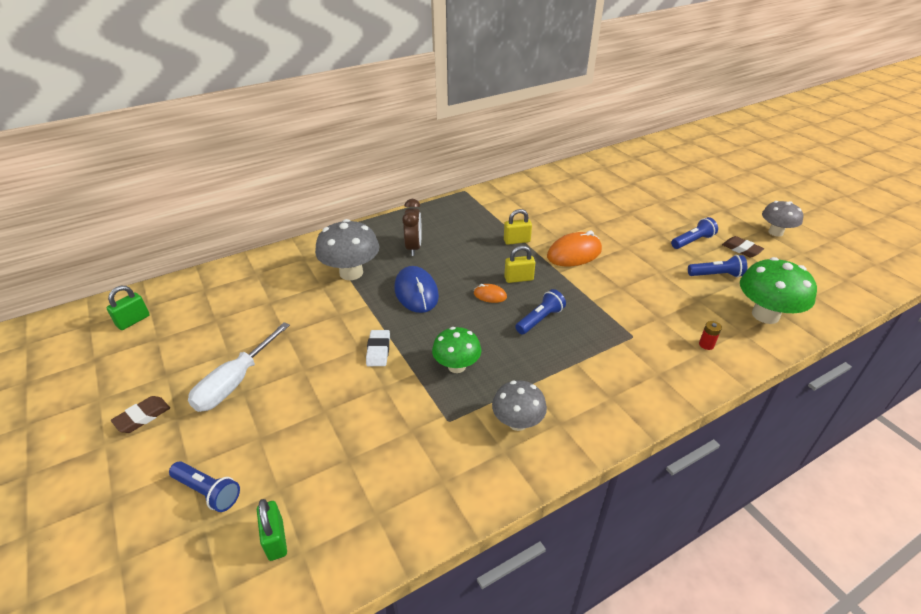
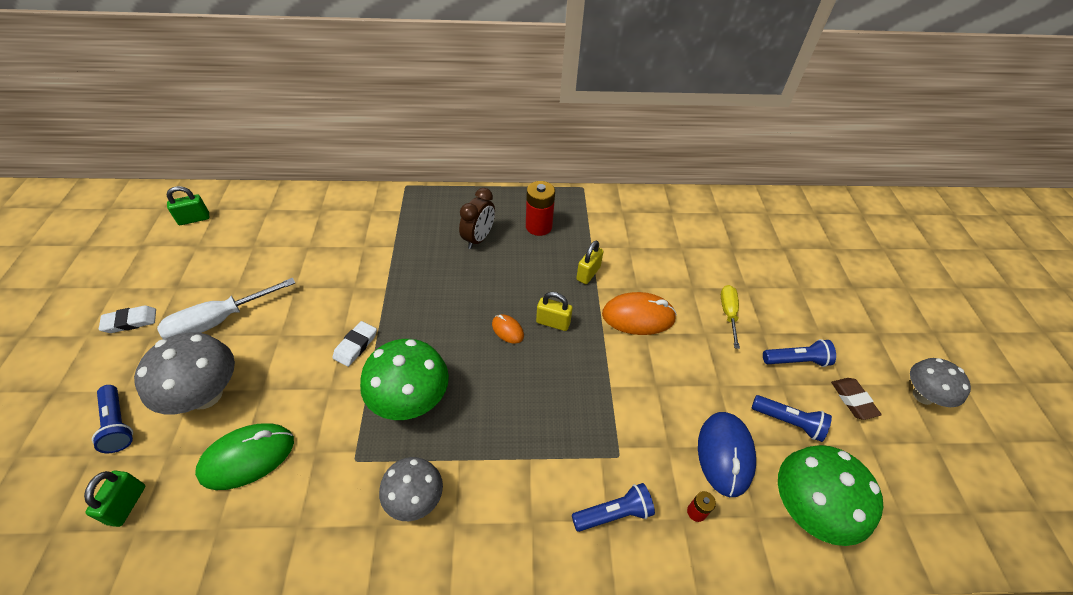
camera: 25 degrees right, 10 degrees up
brown eraser [111,396,170,433] -> white eraser [99,306,156,333]
grey mushroom [315,219,379,280] -> grey mushroom moved to [134,333,235,414]
blue mouse [395,266,439,313] -> blue mouse moved to [698,412,756,497]
green mushroom [432,327,481,373] -> green mushroom [360,339,449,420], size x1.54
yellow padlock [504,209,532,245] -> yellow padlock turned 75 degrees counterclockwise [576,240,604,284]
blue flashlight [515,289,566,334] -> blue flashlight moved to [572,483,655,532]
none -> green mouse [195,423,294,490]
none -> red battery [526,181,555,236]
none -> yellow screwdriver [721,285,740,349]

